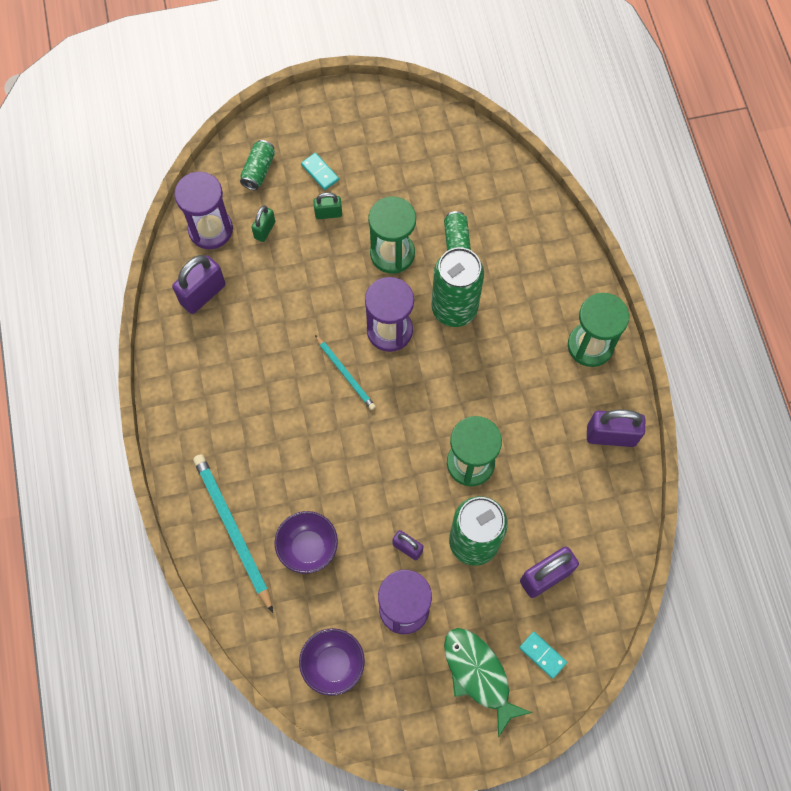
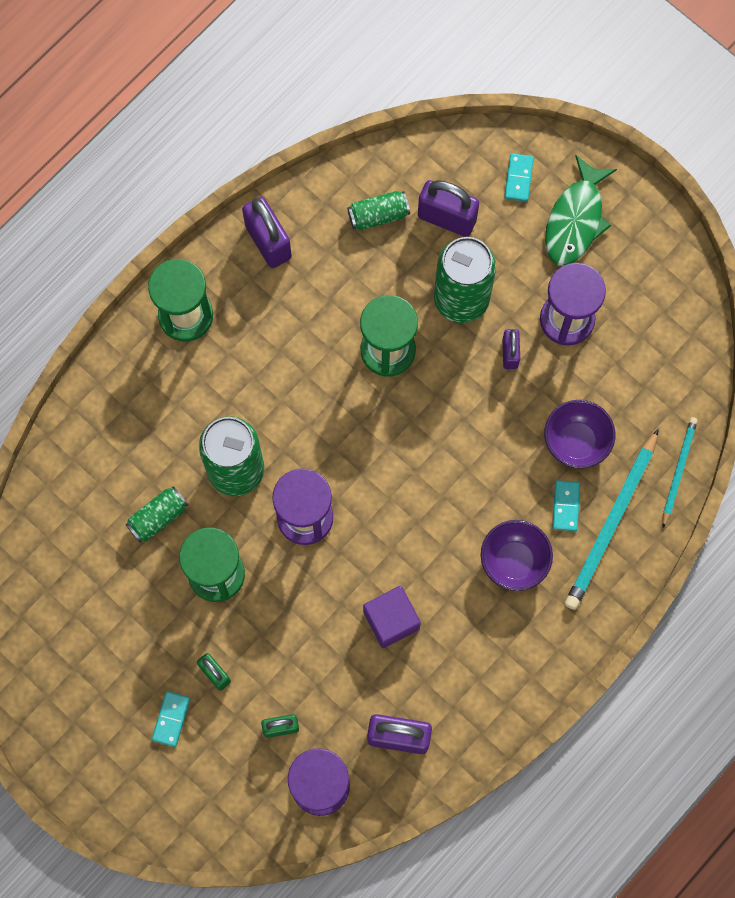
camera: 125 degrees left, 5 degrees up
green can [240,140,275,190] -> green can moved to [347,191,410,231]
purple bowl [299,628,365,696] -> purple bowl moved to [481,520,553,591]
turquoise pencil [315,335,376,410] -> turquoise pencil moved to [662,417,698,528]
none -> purple cube [363,586,421,648]
none -> turquoise domino [552,480,580,531]

